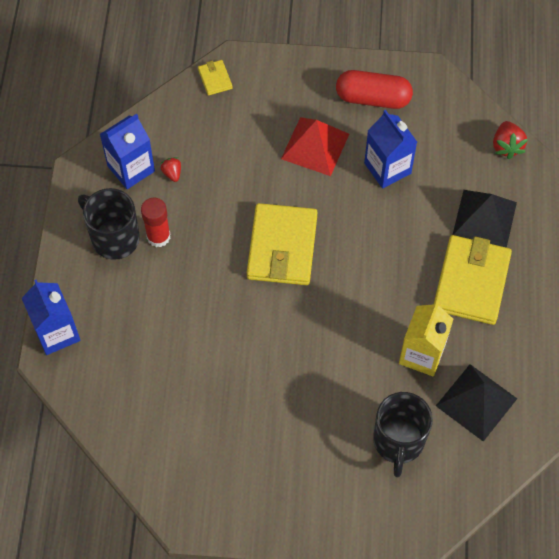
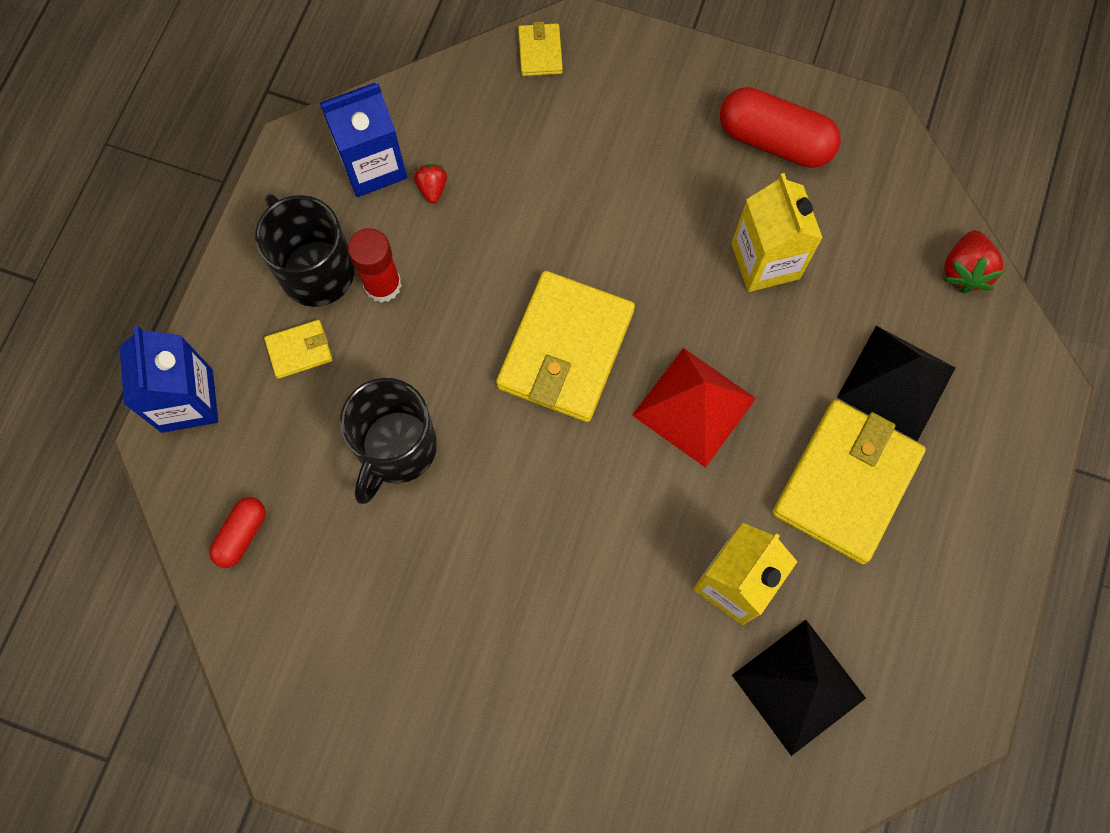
camera: 15 degrees right, 10 degrees up
red pyramid [281,117,349,176] -> red pyramid moved to [632,348,756,468]
blue carton [364,110,417,188] -> yellow carton [731,173,823,292]
black mug [373,392,433,477] -> black mug moved to [340,378,437,504]
none -> red capsule [209,497,266,568]
none -> yellow wallet [264,320,333,379]

